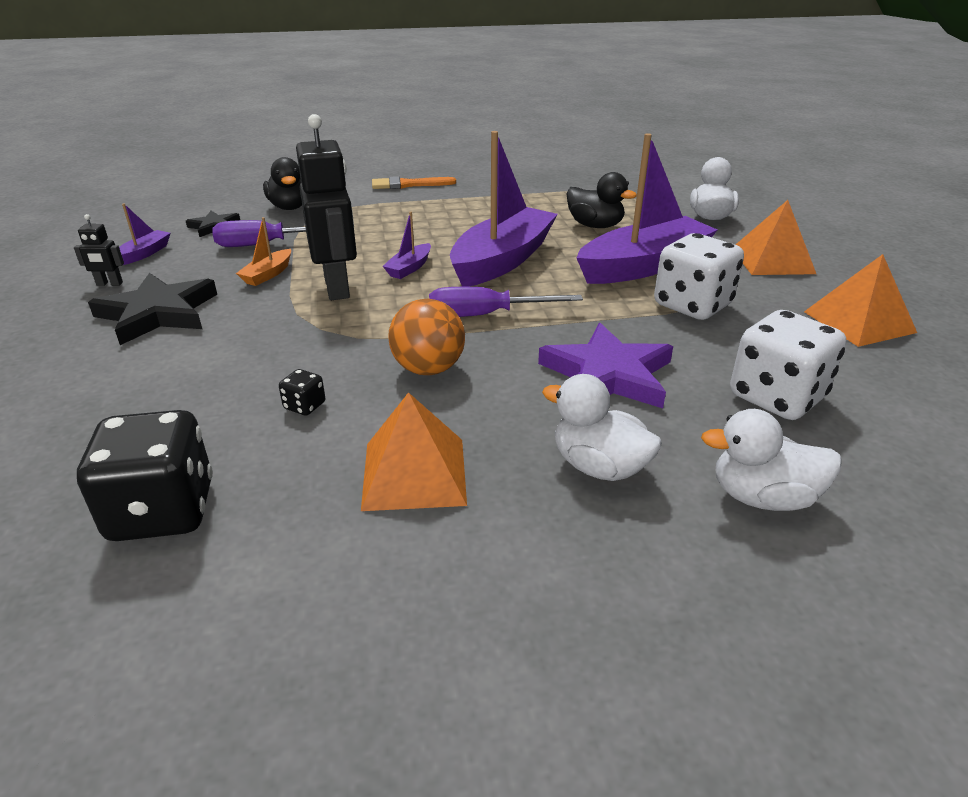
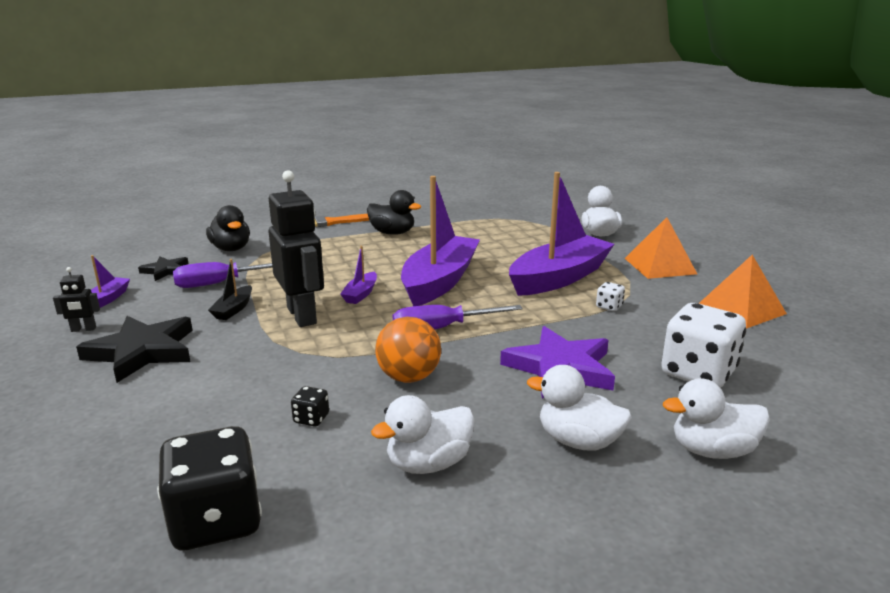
camera: 10 degrees left, 10 degrees down
orange boat [236,217,291,286] -> black boat [208,259,252,320]
orange pyramid [361,392,467,511] -> white duck [371,395,475,474]
black duck [567,172,637,228] -> black duck moved to [367,190,421,235]
white dice [654,233,744,320] -> white dice [596,282,625,311], size x0.42

